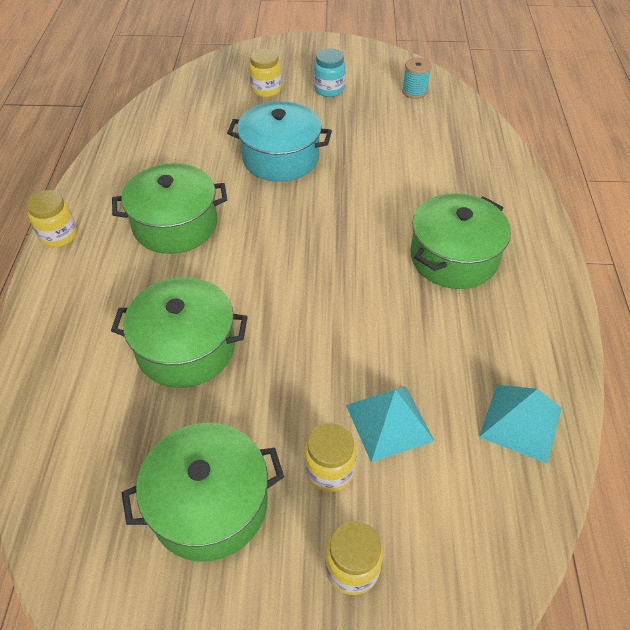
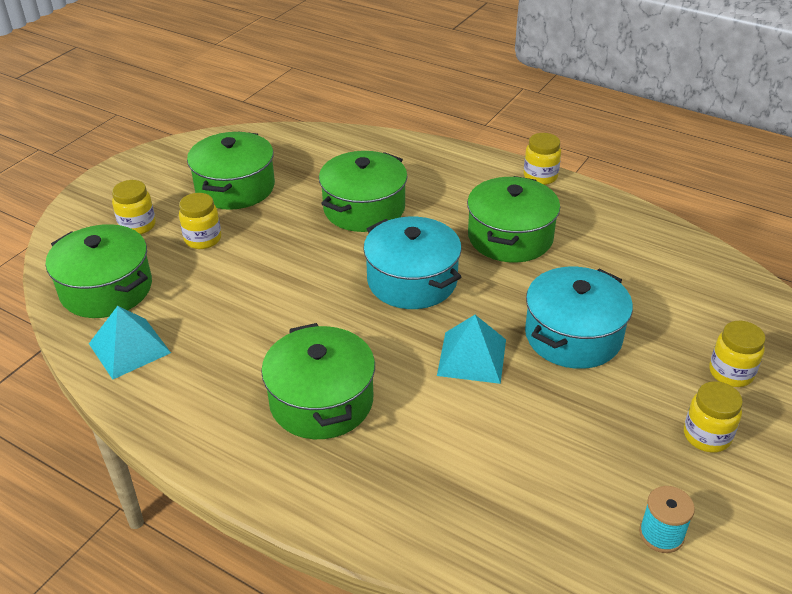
camera: 120 degrees right, 10 degrees down
turquoise jar [314,48,345,97] -> yellow jar [684,381,743,453]
turquoise pyramid [346,387,435,462] -> turquoise pyramid moved to [437,315,506,384]
none -> green pot [46,224,152,318]
none -> turquoise pot [363,217,462,309]

